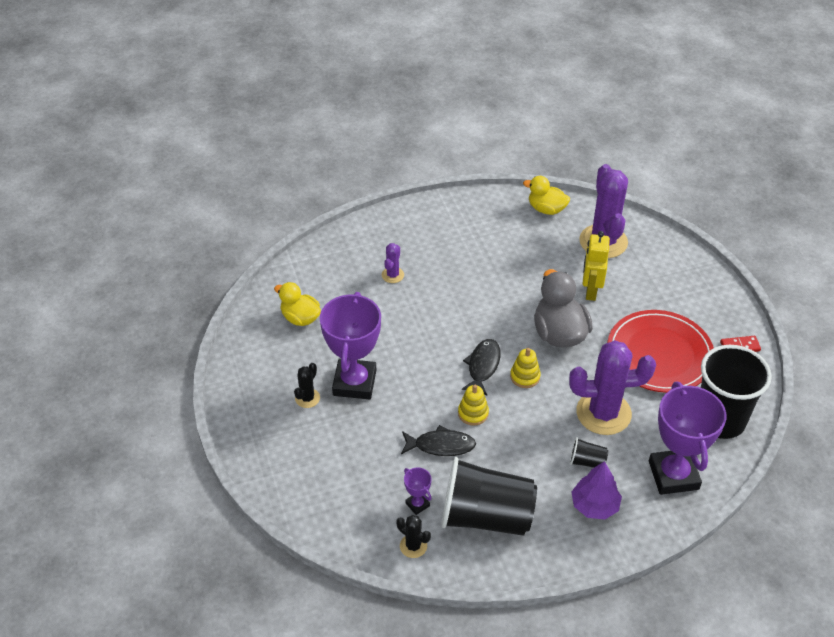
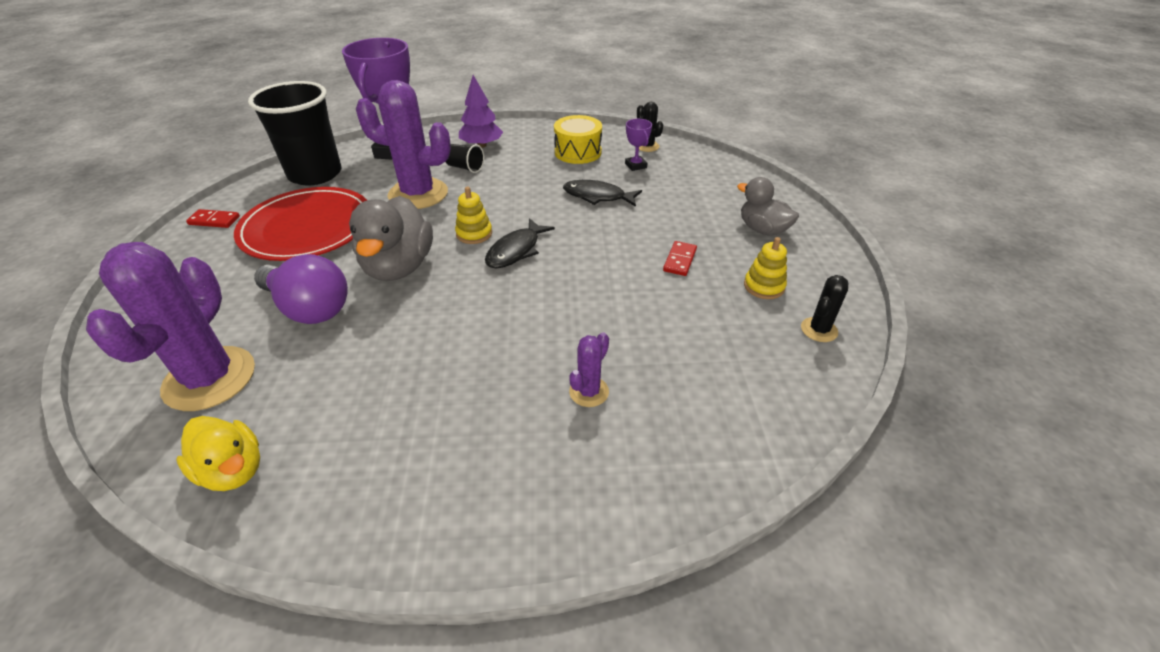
camera: 165 degrees left, 5 degrees down
yellow duck [274,282,321,326] -> none
black cactus [294,363,320,408] -> black cactus moved to [801,275,848,342]
purple trophy [320,292,381,399] -> red domino [663,241,697,276]
black cup [441,457,537,536] -> yellow drum [554,115,602,164]
yellow stacking toy [458,385,489,426] -> yellow stacking toy moved to [744,237,787,299]
yellow robot [582,231,610,301] -> purple light bulb [254,254,348,324]
none -> grey duck [737,177,799,236]

